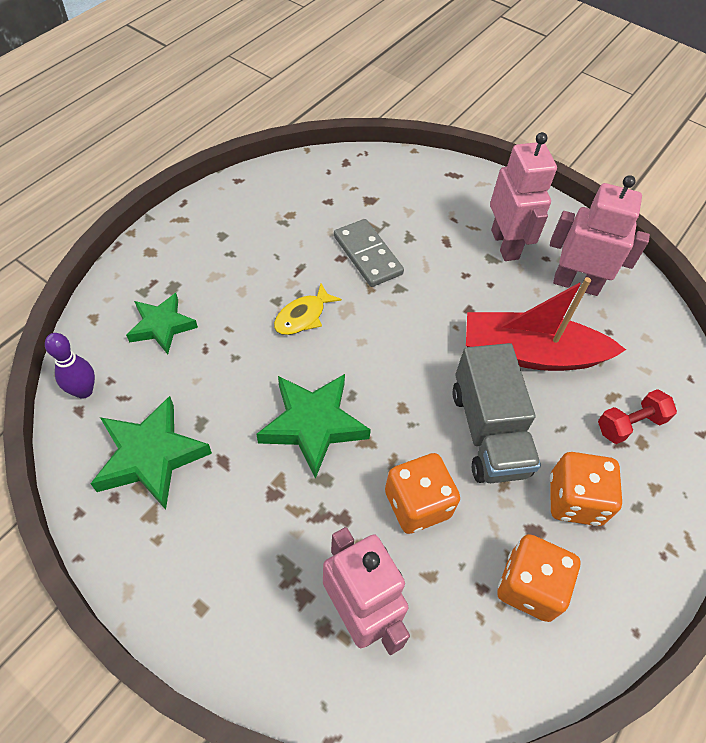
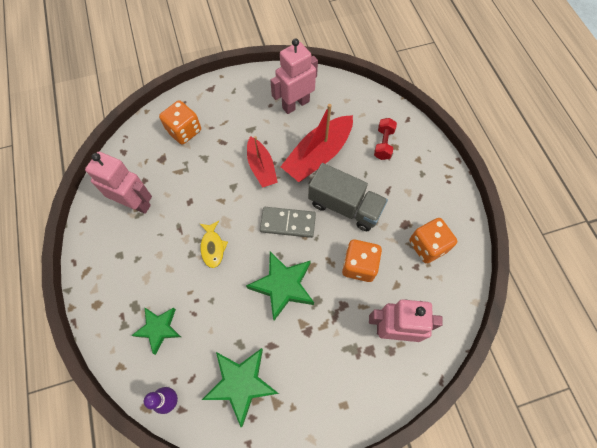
camera: 50 degrees left, 10 degrees up
grey domino [334,219,404,287] -> grey domino moved to [260,207,316,238]
pink robot [490,132,557,261] -> pink robot moved to [85,152,152,214]
orange dice [550,452,622,526] -> orange dice moved to [159,100,201,145]
none -> red boat [247,136,278,188]

